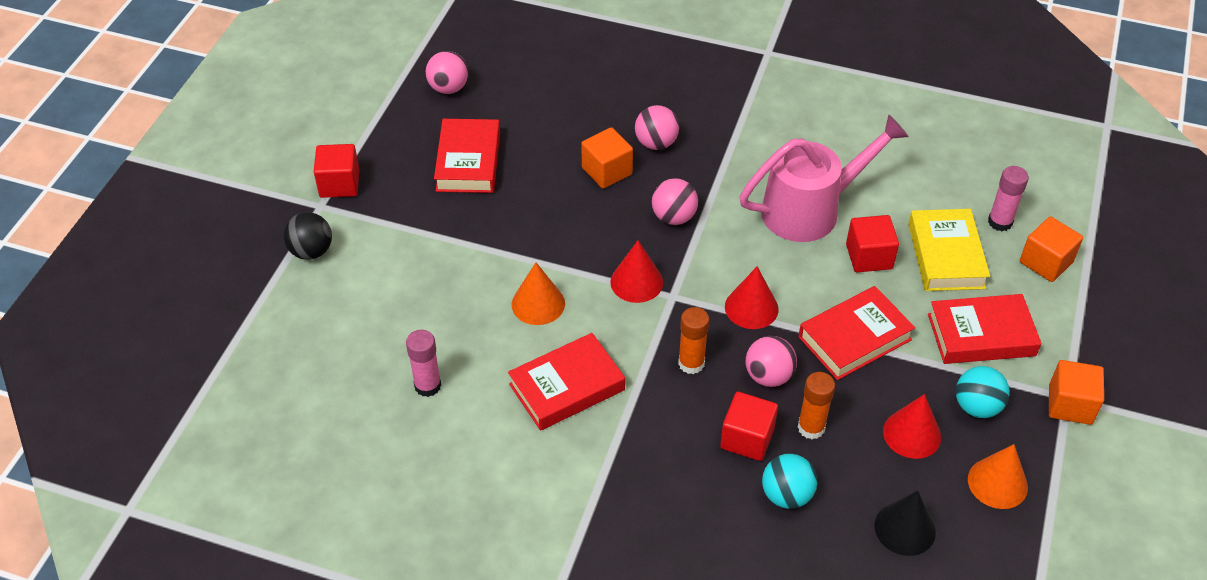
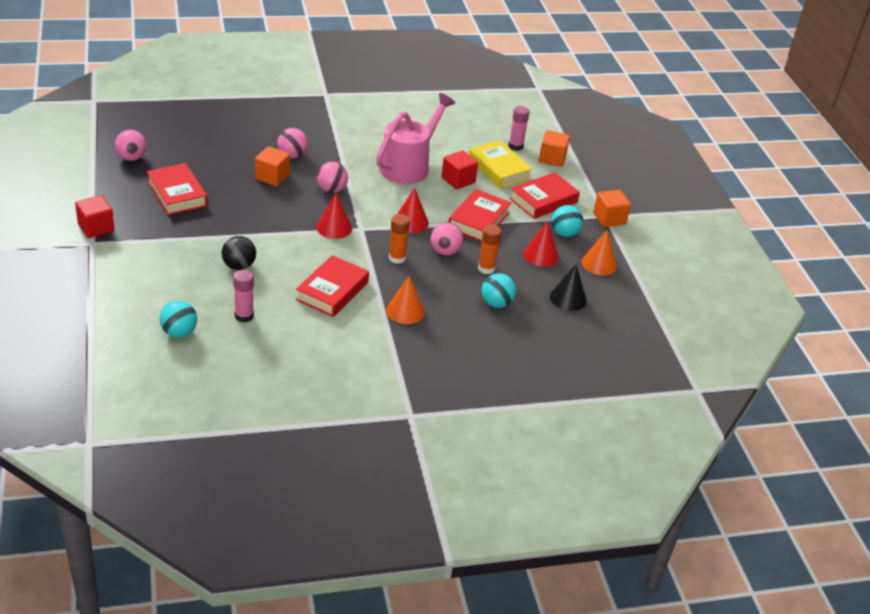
camera: 35 degrees left, 10 degrees down
black ball [283,212,332,260] -> black ball moved to [222,236,256,270]
orange cone [512,262,565,325] -> orange cone moved to [386,276,425,324]
red cube [720,392,778,461] -> none
none -> turquoise ball [160,301,197,338]

